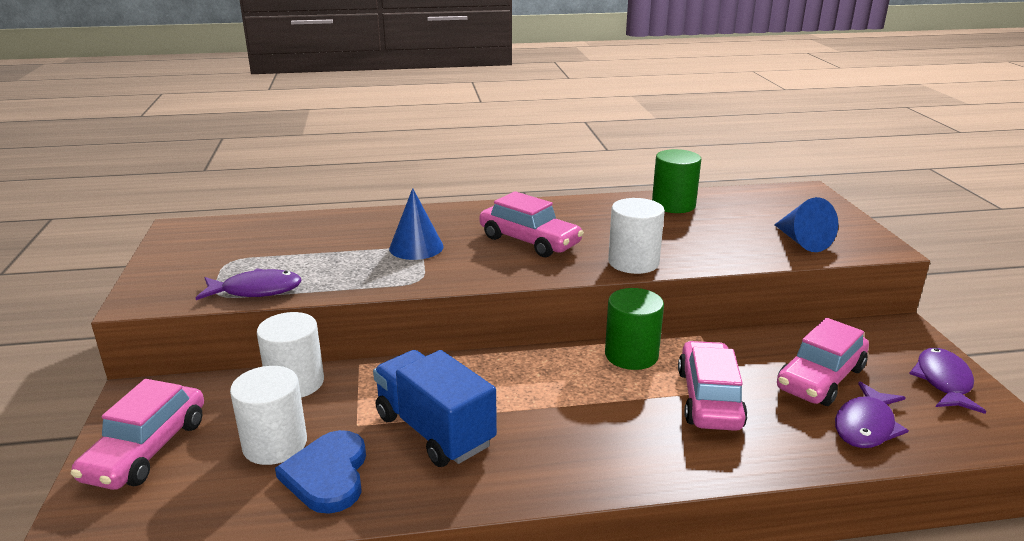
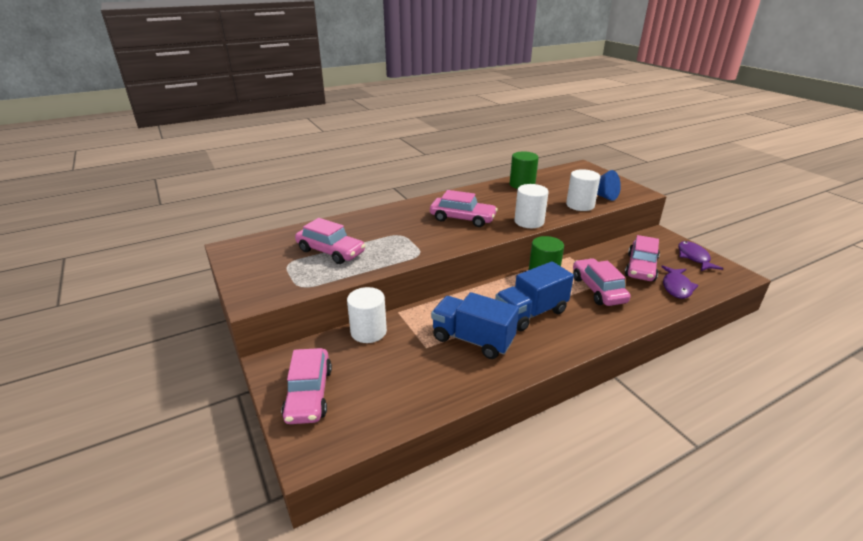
camera: 20 degrees left, 5 degrees up
purple fish [196,268,302,300] -> none
white cylinder [230,366,307,465] -> white cylinder moved to [566,169,600,211]
blue heart [275,430,366,514] -> none
blue cone [389,188,444,260] -> none
none -> pink car [295,218,366,264]
none -> blue truck [495,261,574,331]

